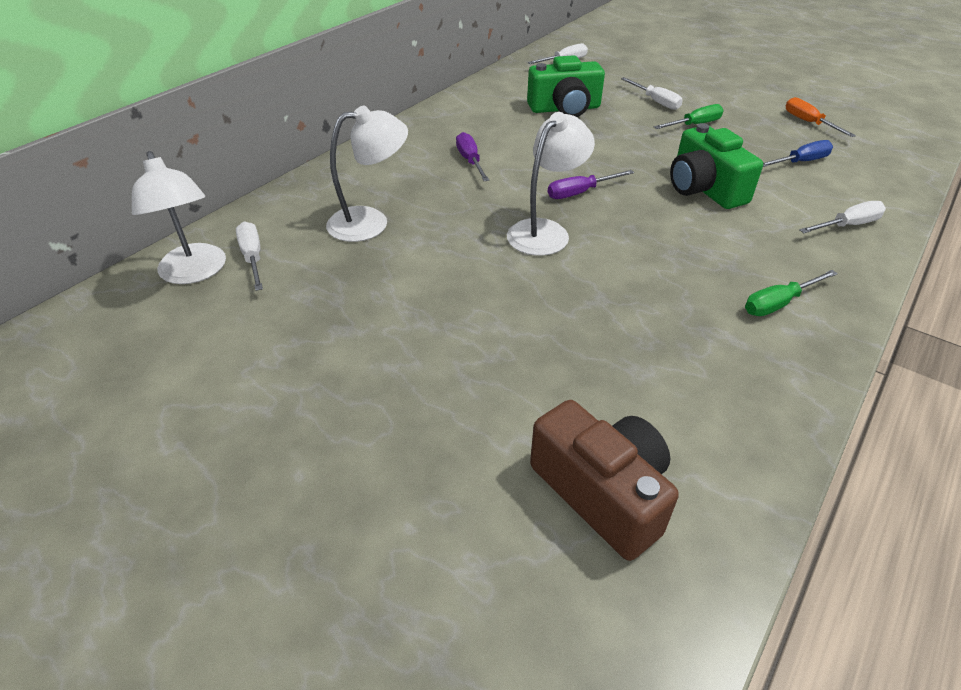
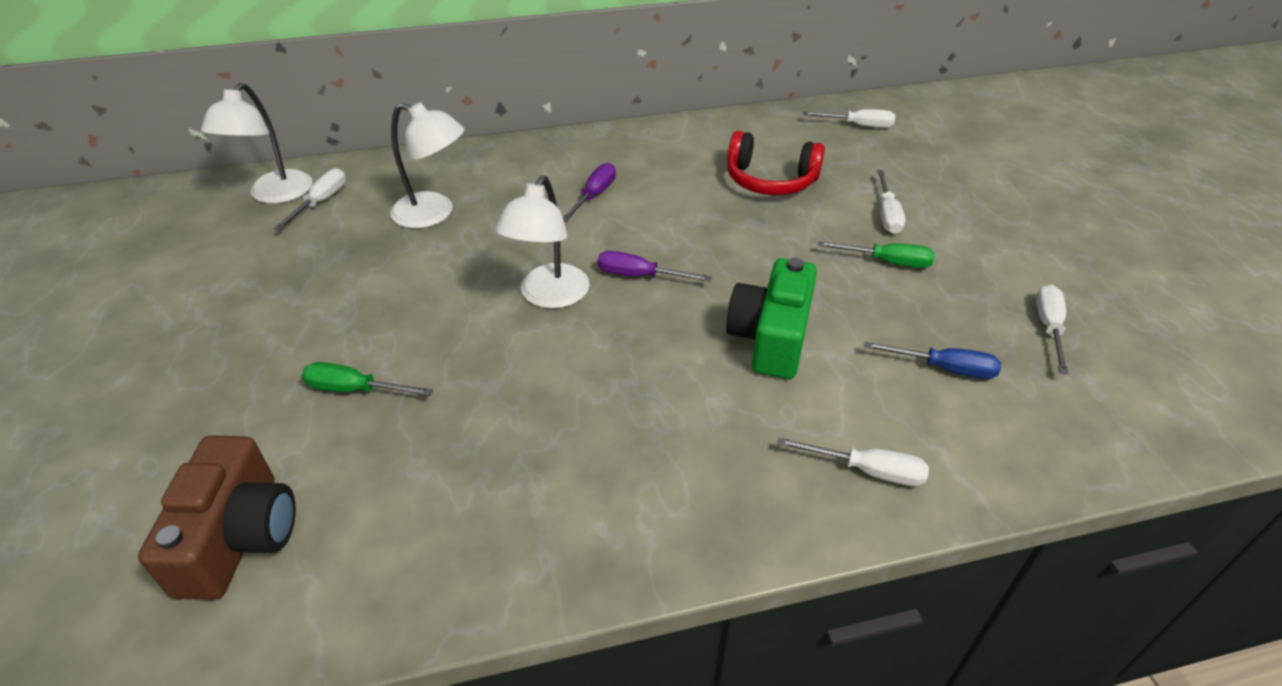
camera: 40 degrees right, 0 degrees up
white lamp [507,112,595,256] -> white lamp turned 120 degrees clockwise [495,176,590,309]
green camera [527,55,605,117] -> red headphones [727,131,825,195]
green screwdriver [745,270,838,316] -> green screwdriver moved to [302,362,433,396]
orange screwdriver [786,97,856,137] -> white screwdriver [1036,285,1068,374]

